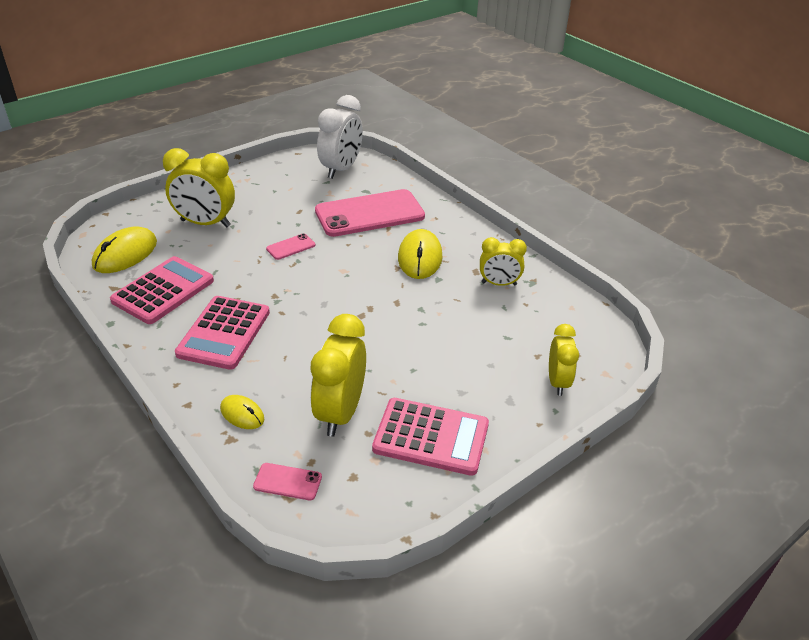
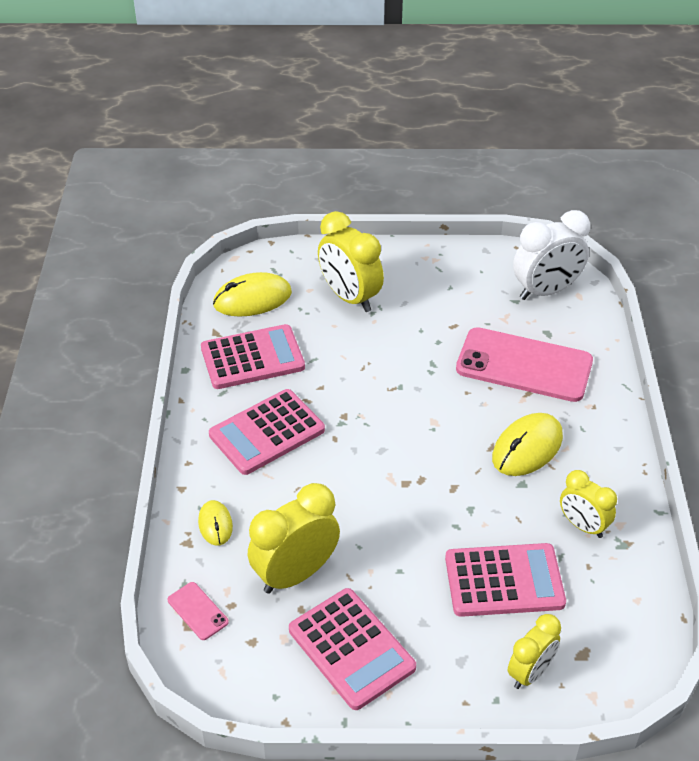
camera: 40 degrees right, 5 degrees up
pink phone [266,233,315,260] -> none
none -> pink calculator [445,543,566,617]

